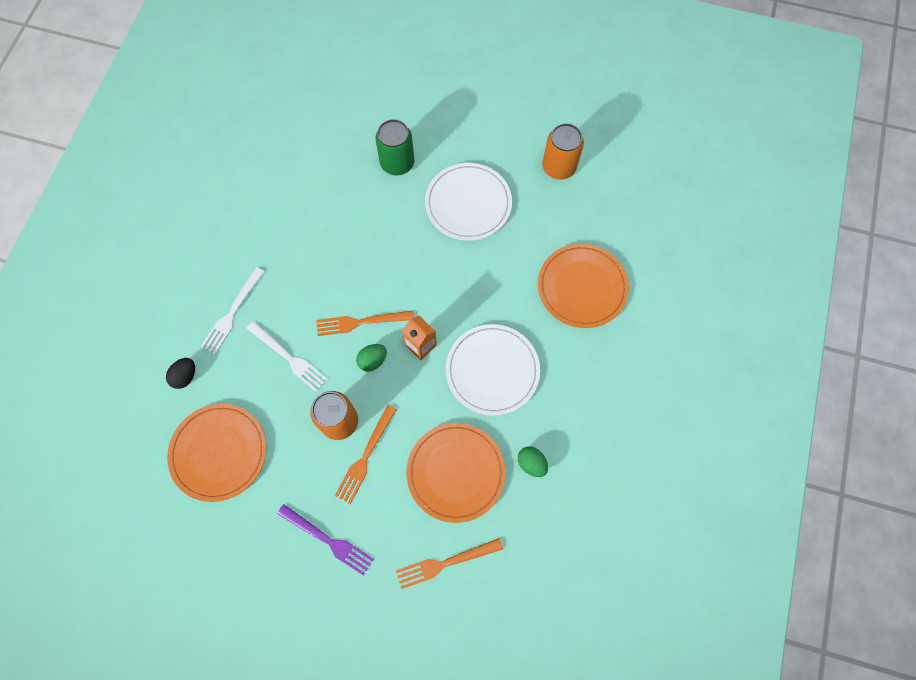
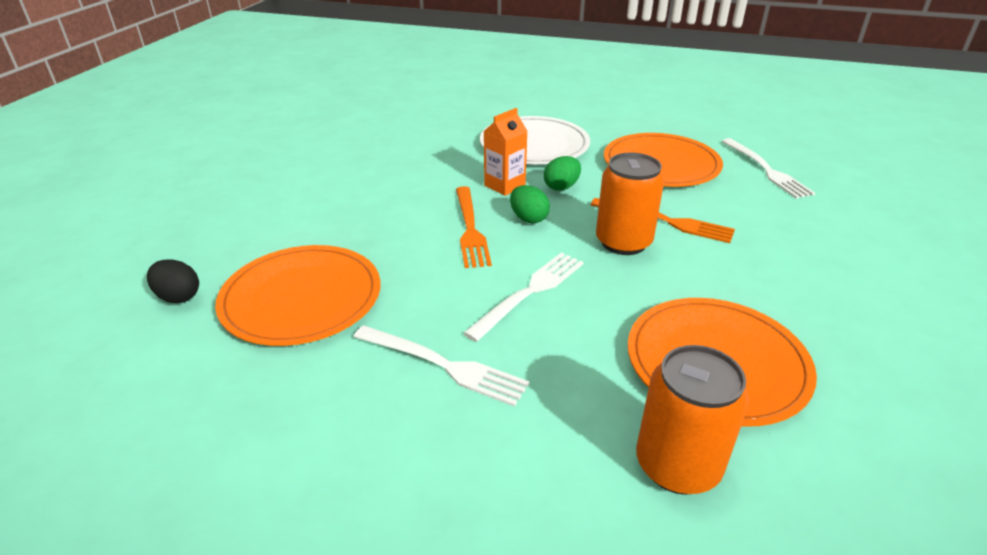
camera: 90 degrees left, 35 degrees down
black egg [166,358,195,389] -> black egg moved to [147,259,199,303]
purple fork [277,504,374,576] -> none
green can [375,119,415,176] -> none
orange fork [396,538,503,589] -> white fork [722,138,815,199]
white plate [425,163,512,241] -> none
green egg [518,446,548,477] -> green egg moved to [544,156,581,191]
orange plate [538,244,629,328] -> orange plate moved to [215,245,380,346]
orange can [542,123,584,180] -> orange can moved to [636,345,749,495]

